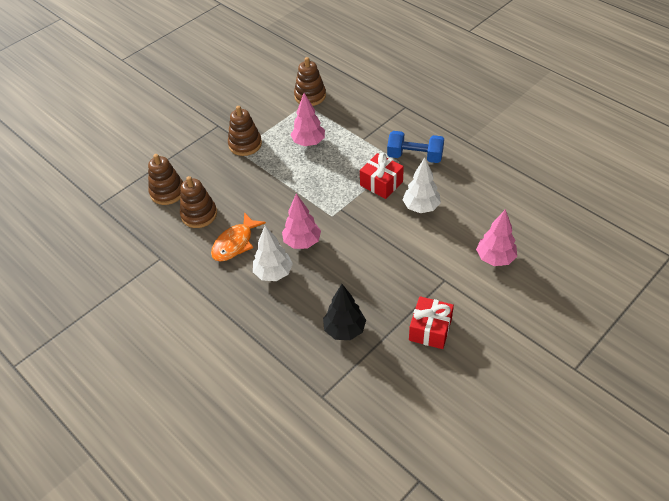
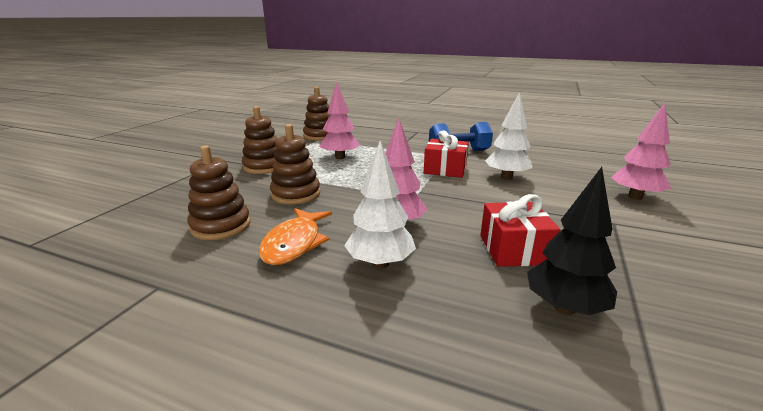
camera: 25 degrees left, 25 degrees down
brown stacking toy [148,154,183,205] -> brown stacking toy moved to [270,124,320,205]
red gift [409,296,454,349] -> red gift moved to [480,194,560,267]

